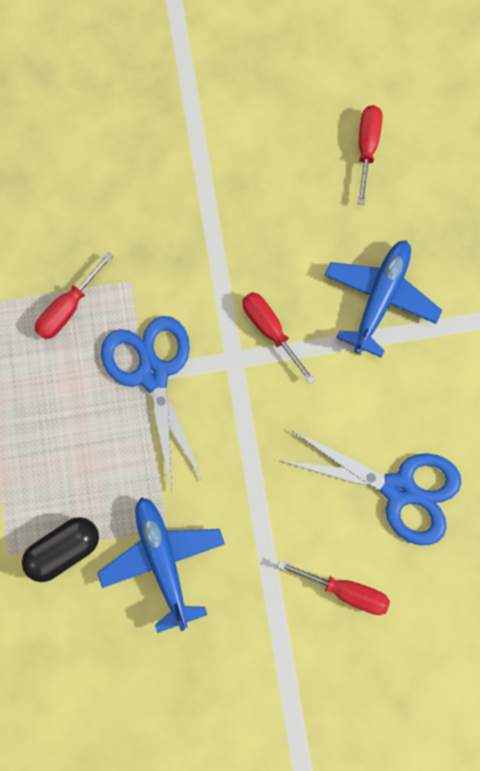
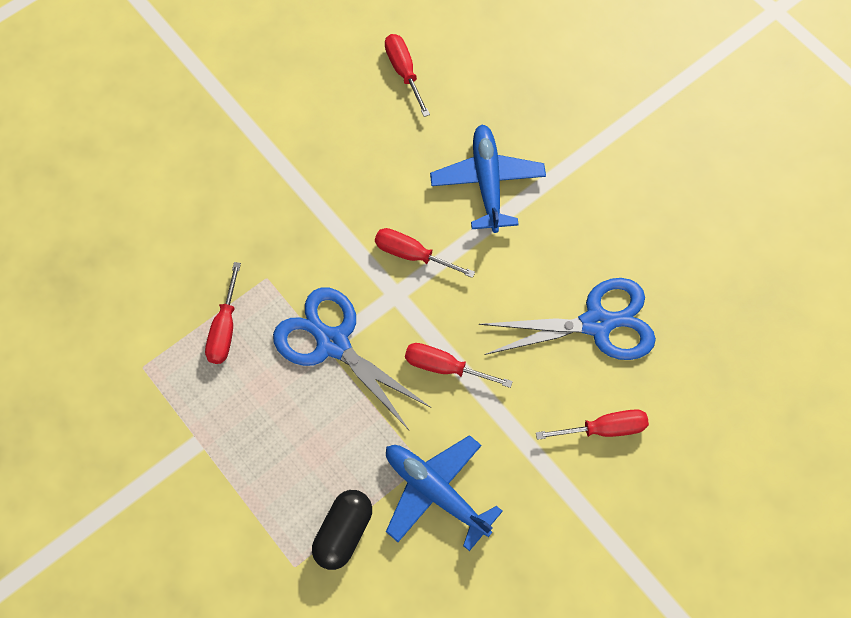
camera: 30 degrees left, 10 degrees down
none -> red screwdriver [405,343,513,388]

